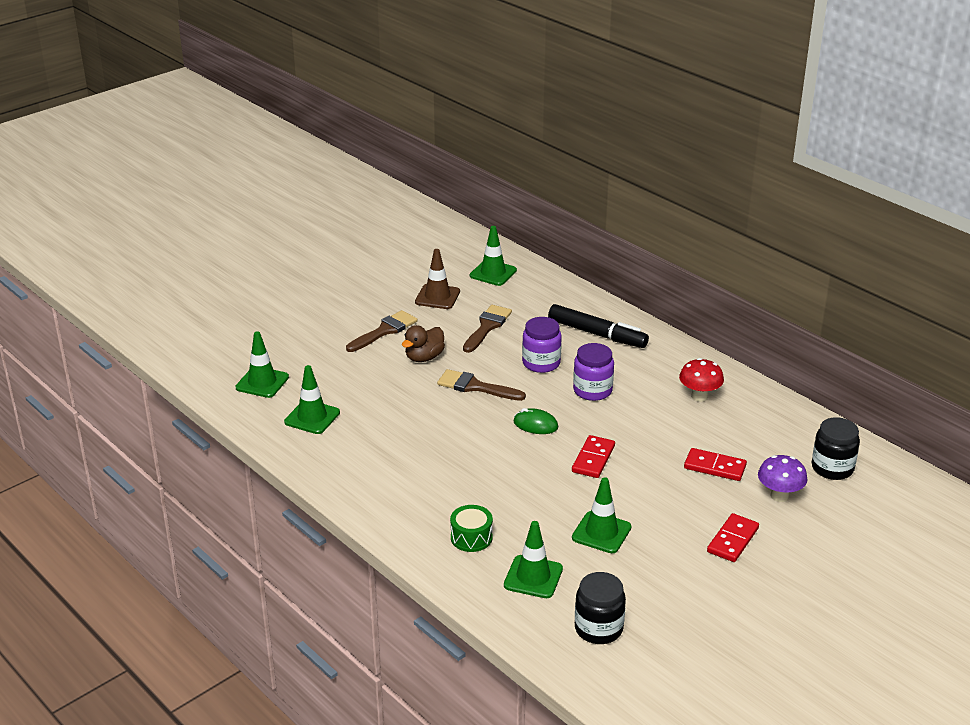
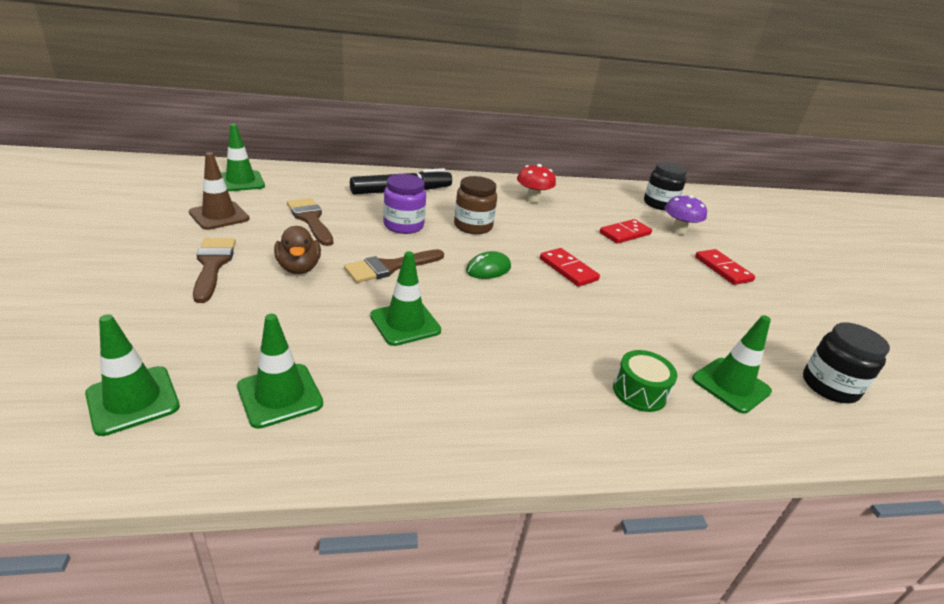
camera: 60 degrees left, 0 degrees up
green traffic cone [572,477,631,553] -> green traffic cone moved to [370,251,441,346]
purple jar [573,343,614,401] -> brown jar [454,176,497,234]

